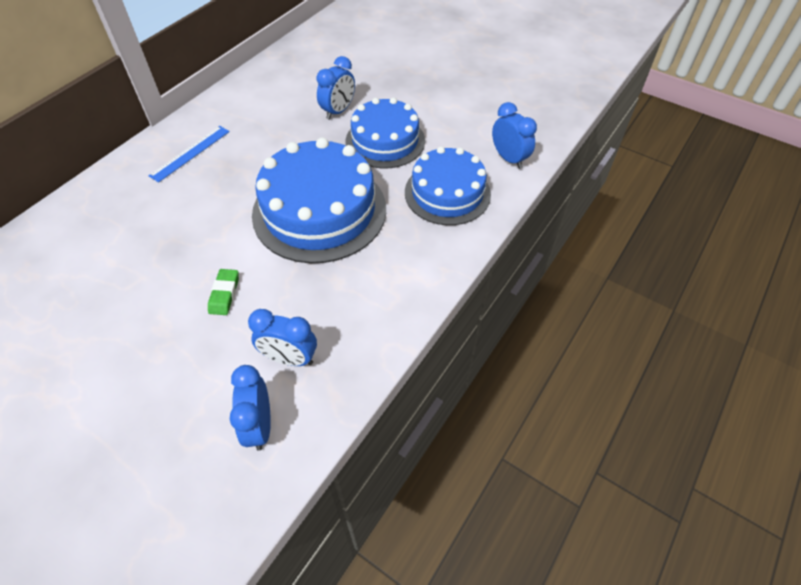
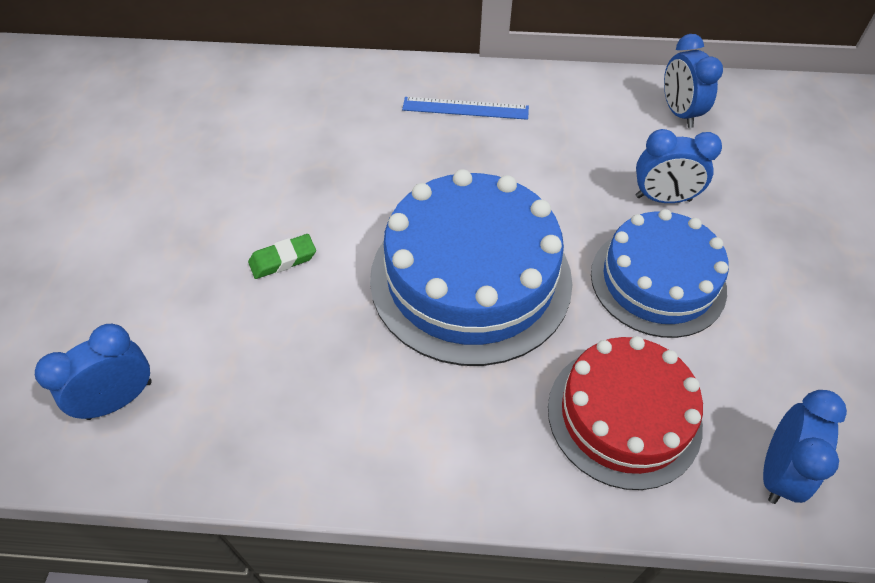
camera: 60 degrees right, 0 degrees up
blue clock [248,309,317,366] -> blue clock moved to [664,34,723,128]
blue cake [405,146,491,225] -> red cake [548,336,703,490]

